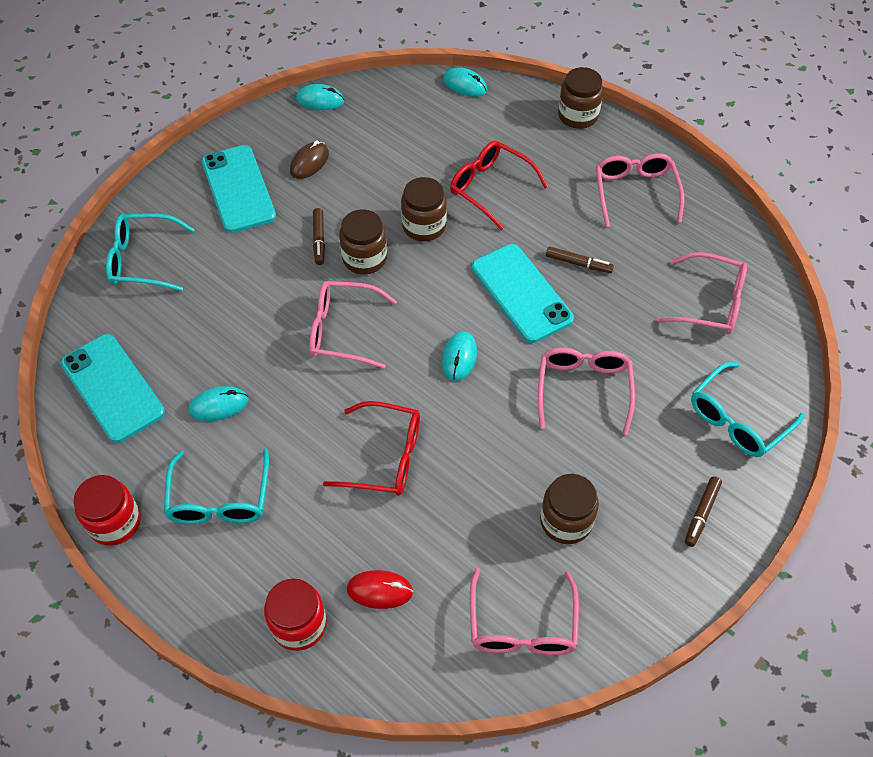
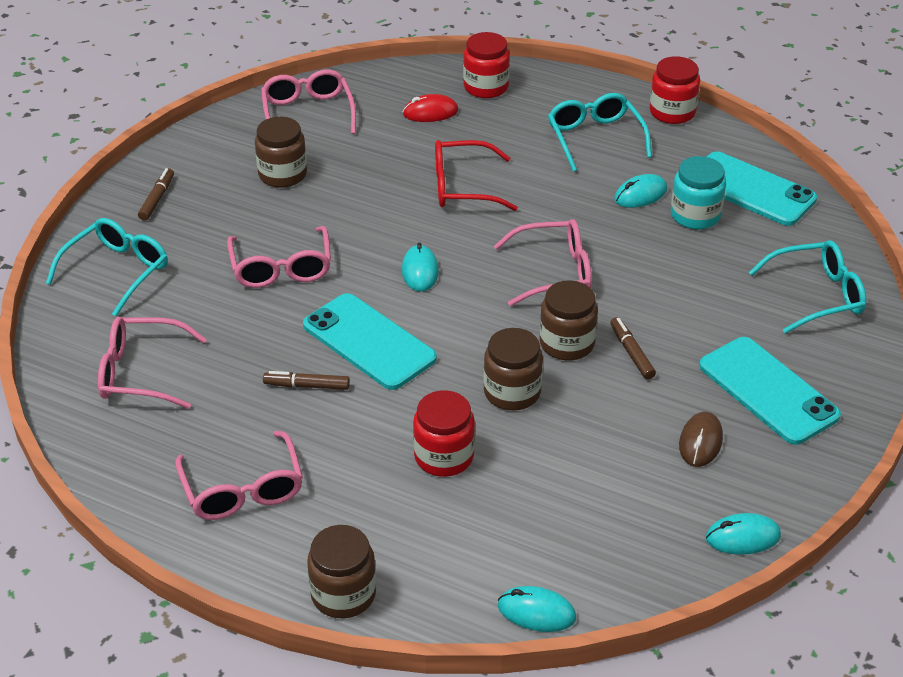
camera: 165 degrees right, 15 degrees down
red glasses [450,141,548,230] -> red jar [413,390,475,477]
none -> turquoise jar [671,156,726,229]

